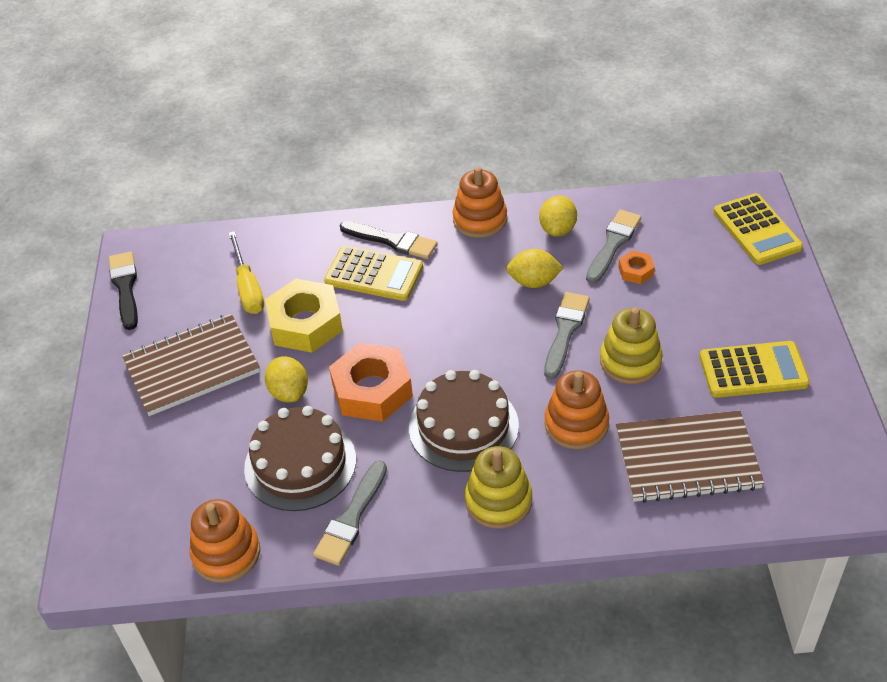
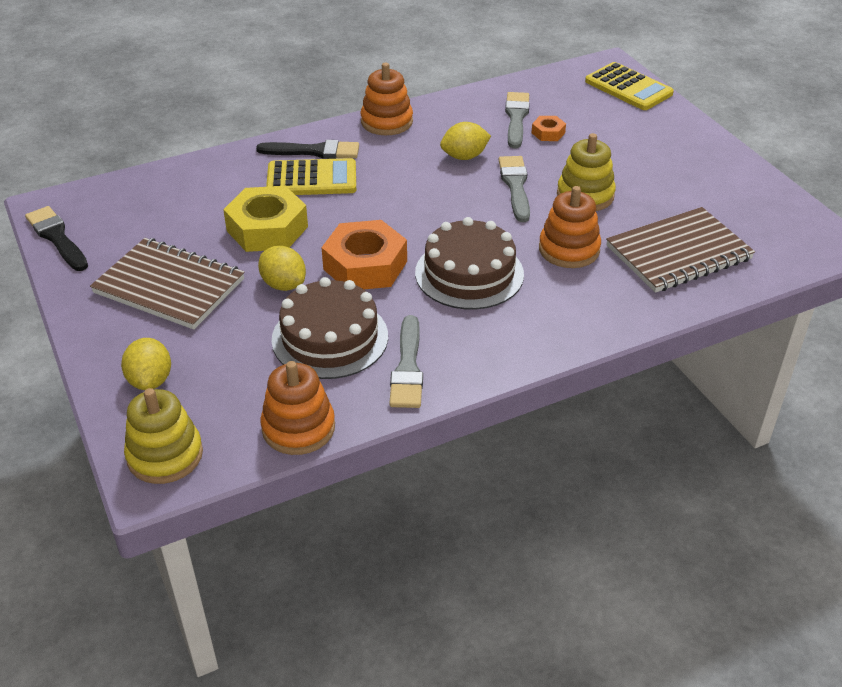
camera: 25 degrees left, 5 degrees down
brown notebook [122,314,260,416] -> brown notebook turned 75 degrees clockwise [90,238,245,330]
yellow screwdriver [228,231,264,314] -> none
yellow stacking toy [465,446,532,529] -> yellow stacking toy moved to [124,388,203,484]
yellow lemon [539,195,577,237] -> yellow lemon moved to [121,338,171,390]
yellow calculator [700,341,810,398] -> none

